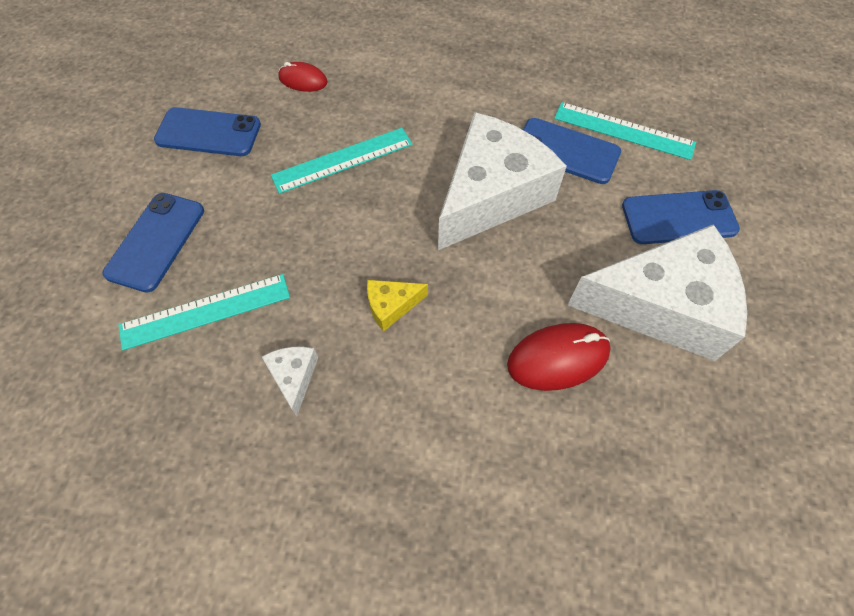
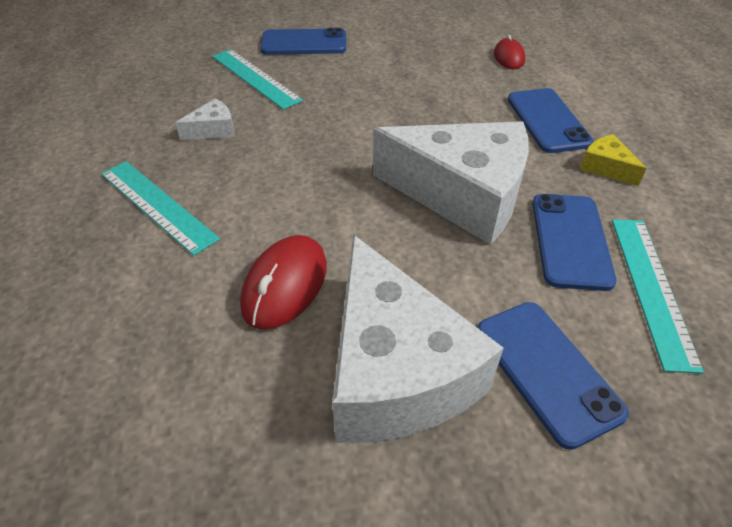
camera: 70 degrees right, 15 degrees down
blue phone [154,107,261,156] -> blue phone moved to [508,88,594,153]
turquoise ruler [271,128,413,194] -> turquoise ruler moved to [101,161,220,256]
yellow cheese [367,280,428,332] -> yellow cheese moved to [579,134,647,186]
red mouse [507,323,611,391] -> red mouse turned 60 degrees clockwise [240,235,327,330]

